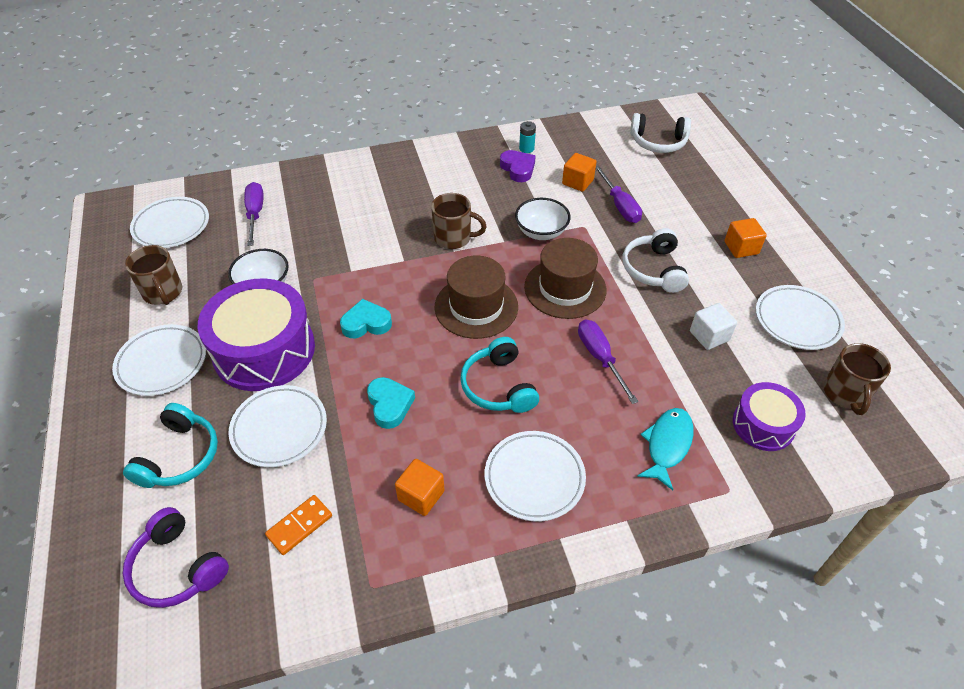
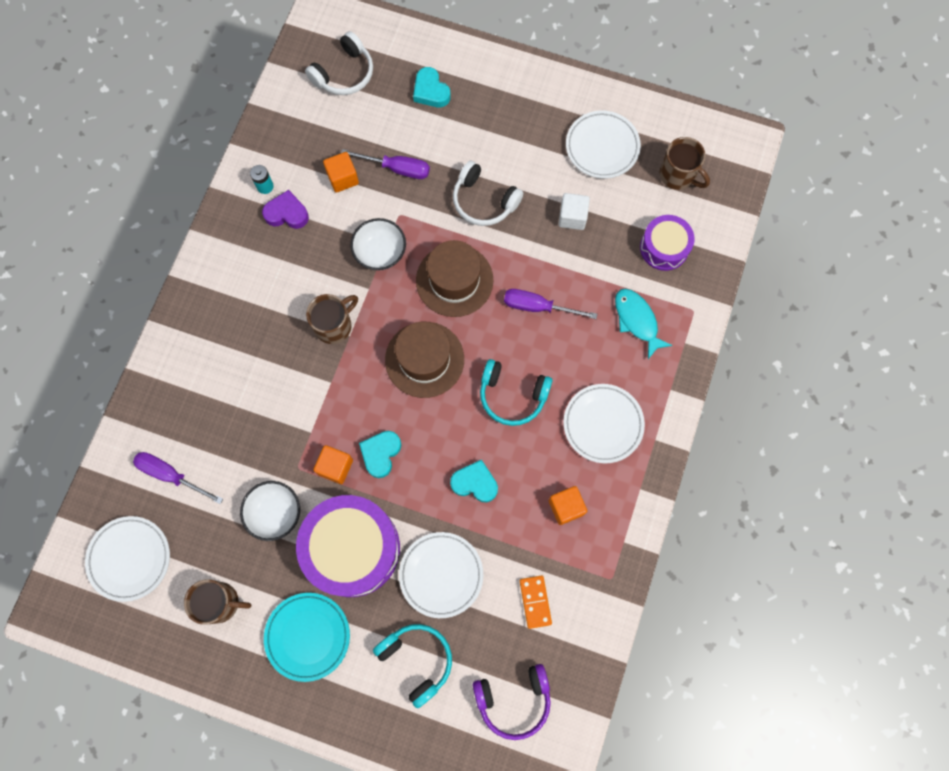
camera: 55 degrees left, 25 degrees up
white plate [112,324,206,396] -> turquoise plate [264,593,350,682]
orange cube [724,218,767,258] -> orange cube moved to [314,445,353,484]
none -> turquoise heart [413,67,451,107]

